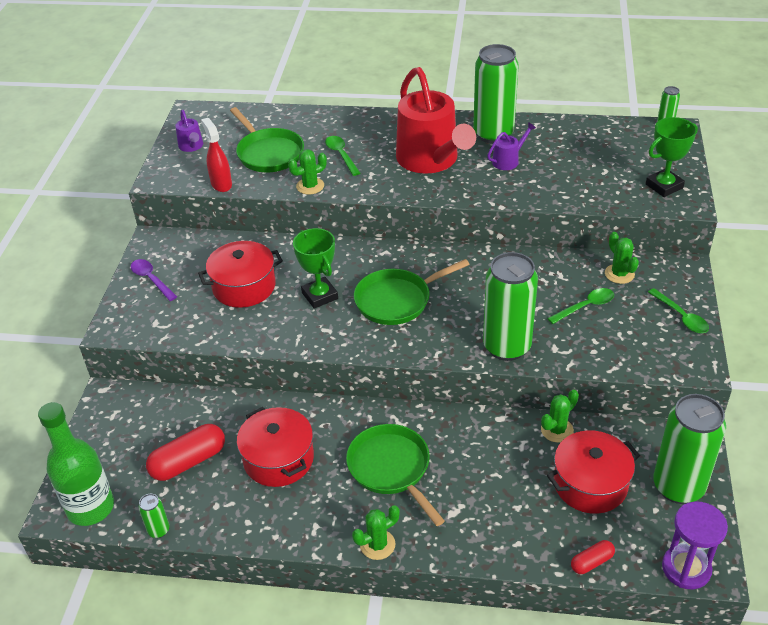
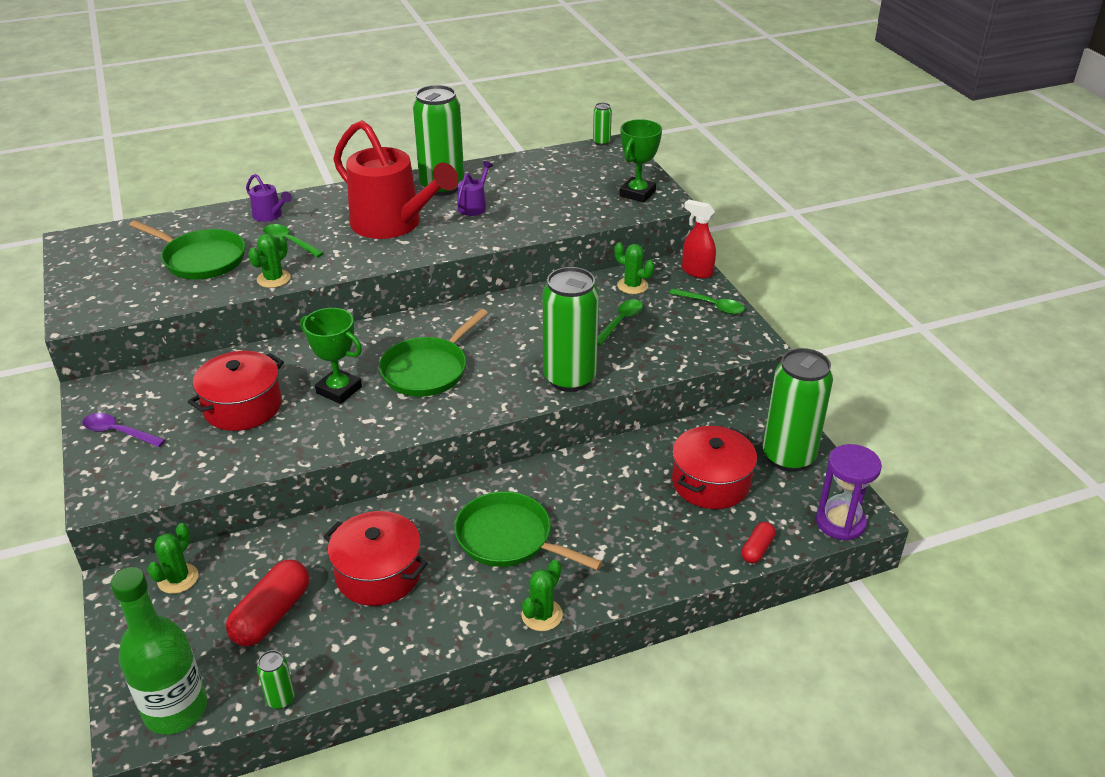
camera: 30 degrees left, 5 degrees down
purple watering can [175,110,203,152] -> purple watering can moved to [246,174,292,222]
red spray bottle [201,118,232,192] -> red spray bottle moved to [682,200,716,278]
green cactus [541,390,579,443] -> green cactus moved to [147,523,198,594]

